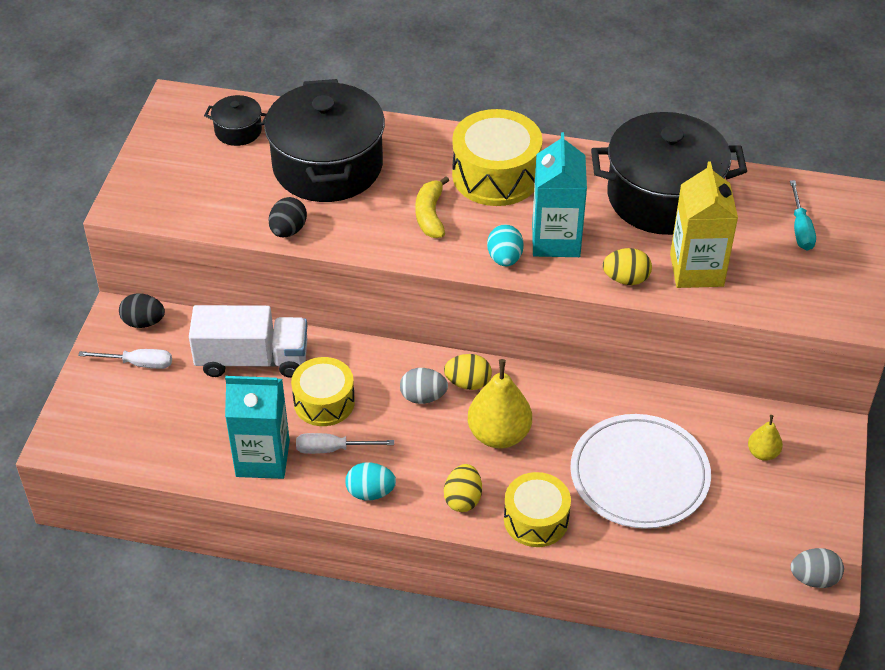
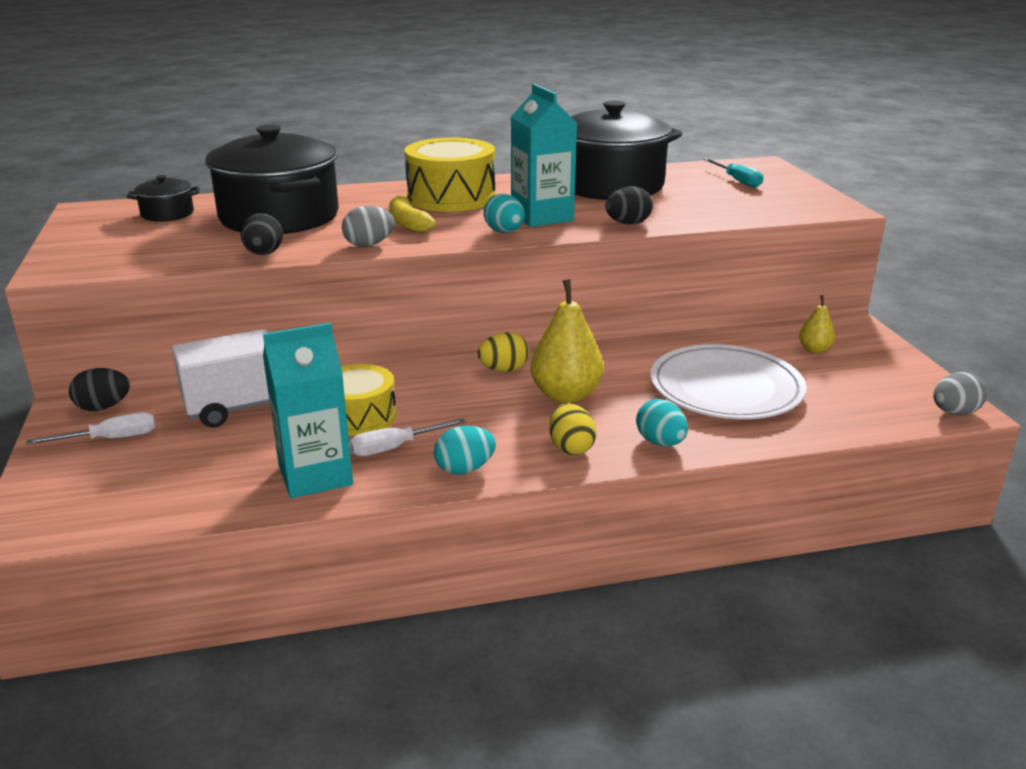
camera: 25 degrees left, 20 degrees down
grey egg [400,368,448,404] -> grey egg moved to [342,206,395,247]
yellow drum [504,472,571,547] -> turquoise egg [636,399,688,446]
yellow egg [603,248,652,285] -> black egg [605,186,653,225]
yellow carton [670,162,738,288] -> none

